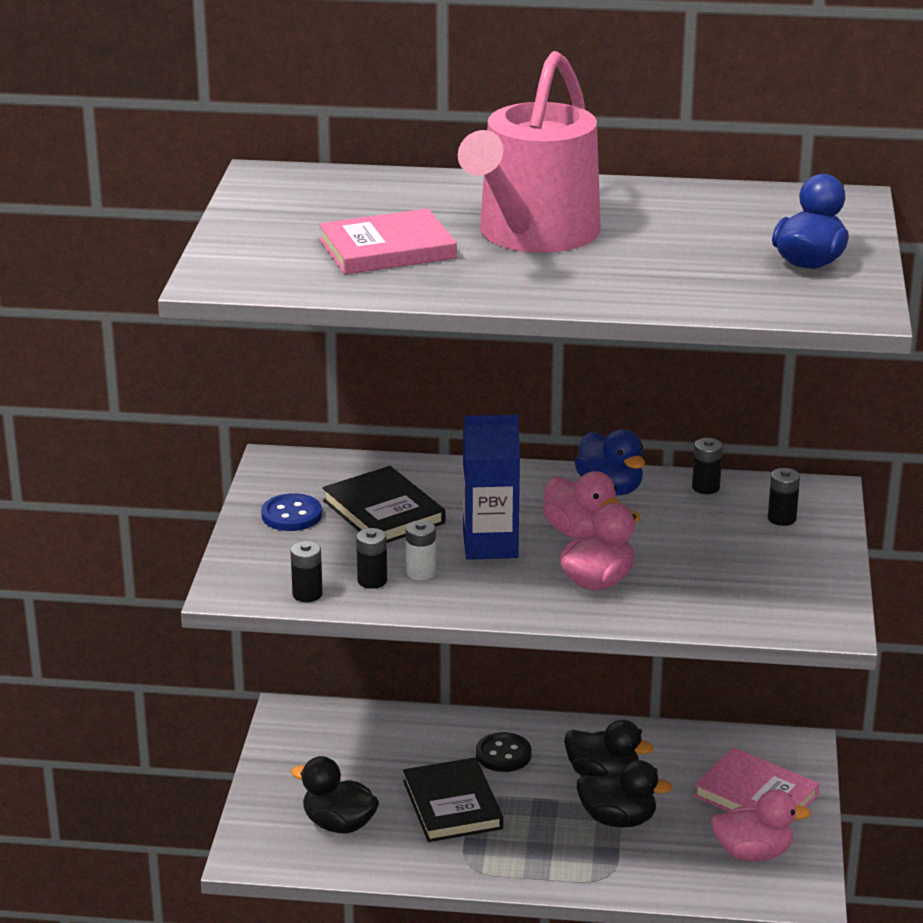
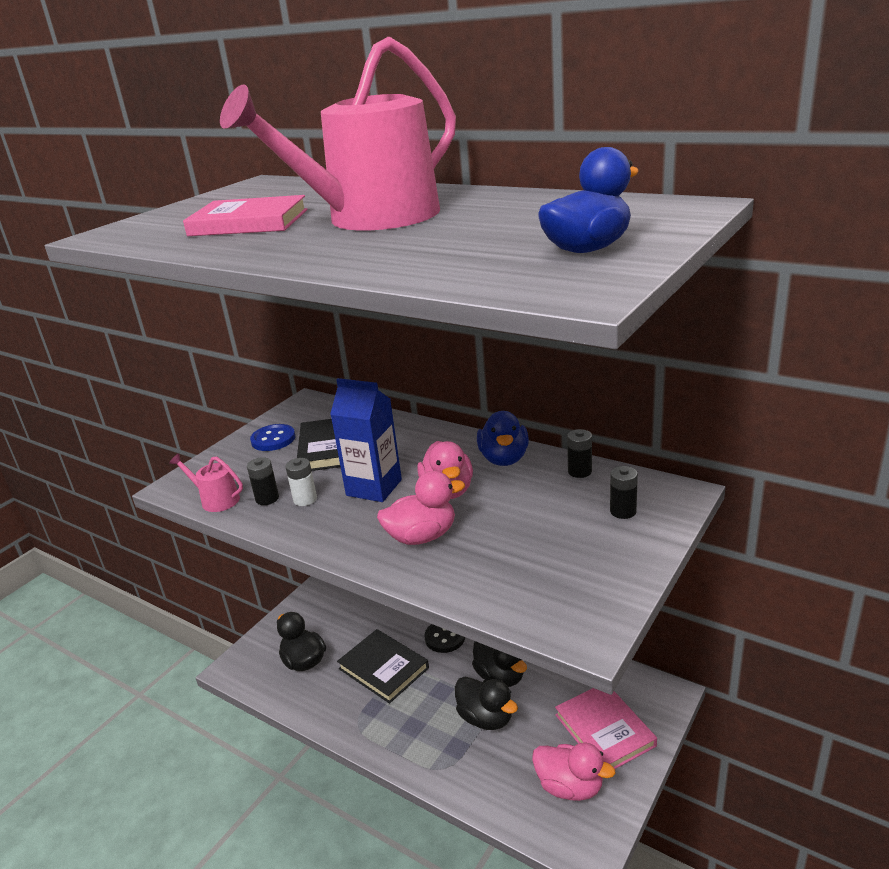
camera: 30 degrees right, 0 degrees up
black battery [291,541,323,602] -> pink watering can [169,453,243,512]
black book [403,758,503,842] -> black book turned 60 degrees counterclockwise [337,629,429,704]

